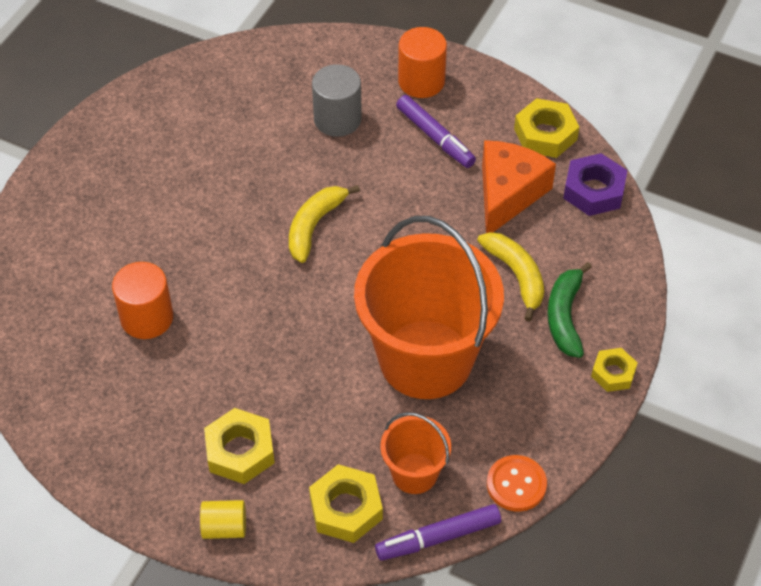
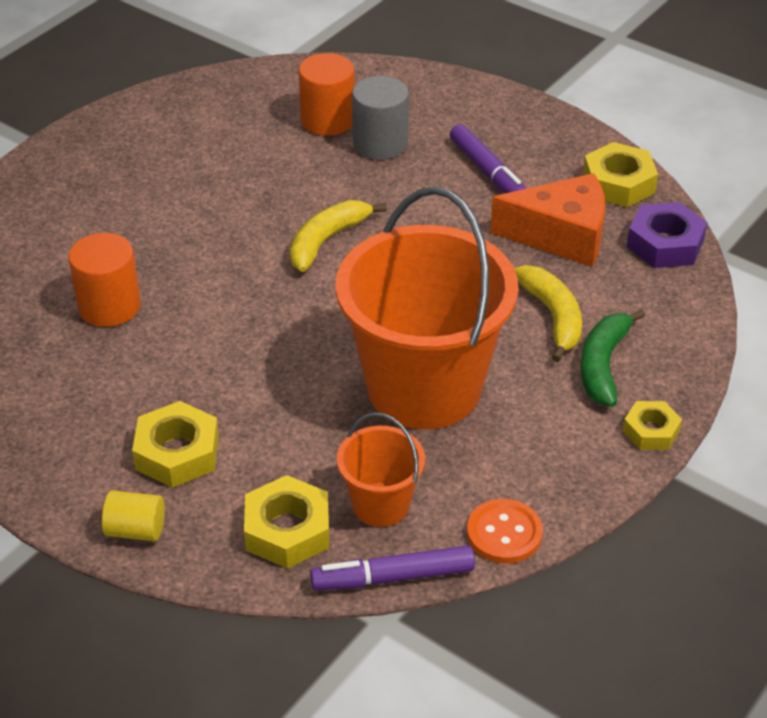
camera: 10 degrees right, 10 degrees down
orange cylinder [398,27,447,98] -> orange cylinder moved to [299,53,355,136]
orange cheese [482,140,556,233] -> orange cheese turned 60 degrees clockwise [490,173,605,267]

